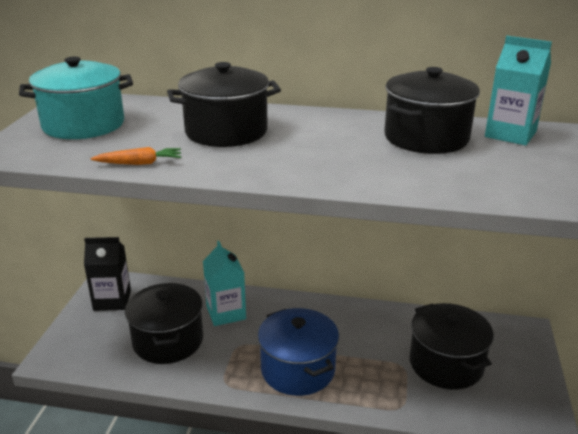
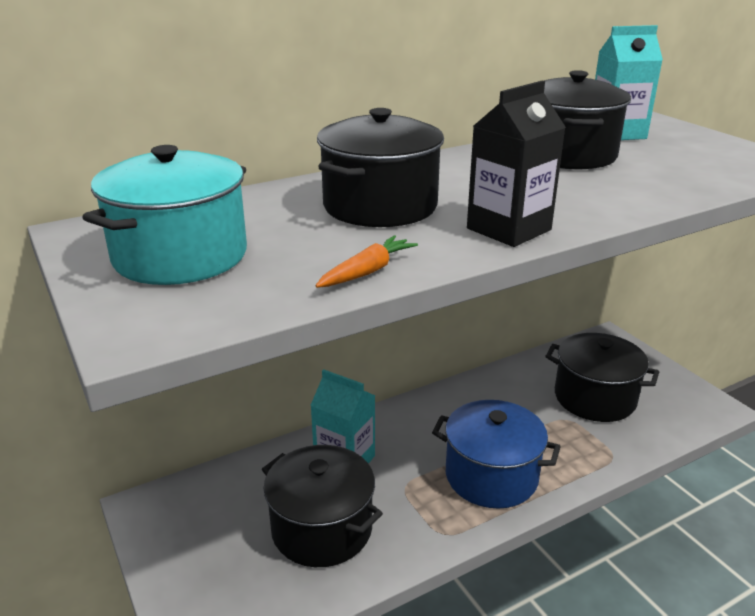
camera: 40 degrees left, 0 degrees up
black carton [84,237,131,311] -> black carton moved to [467,81,566,247]

